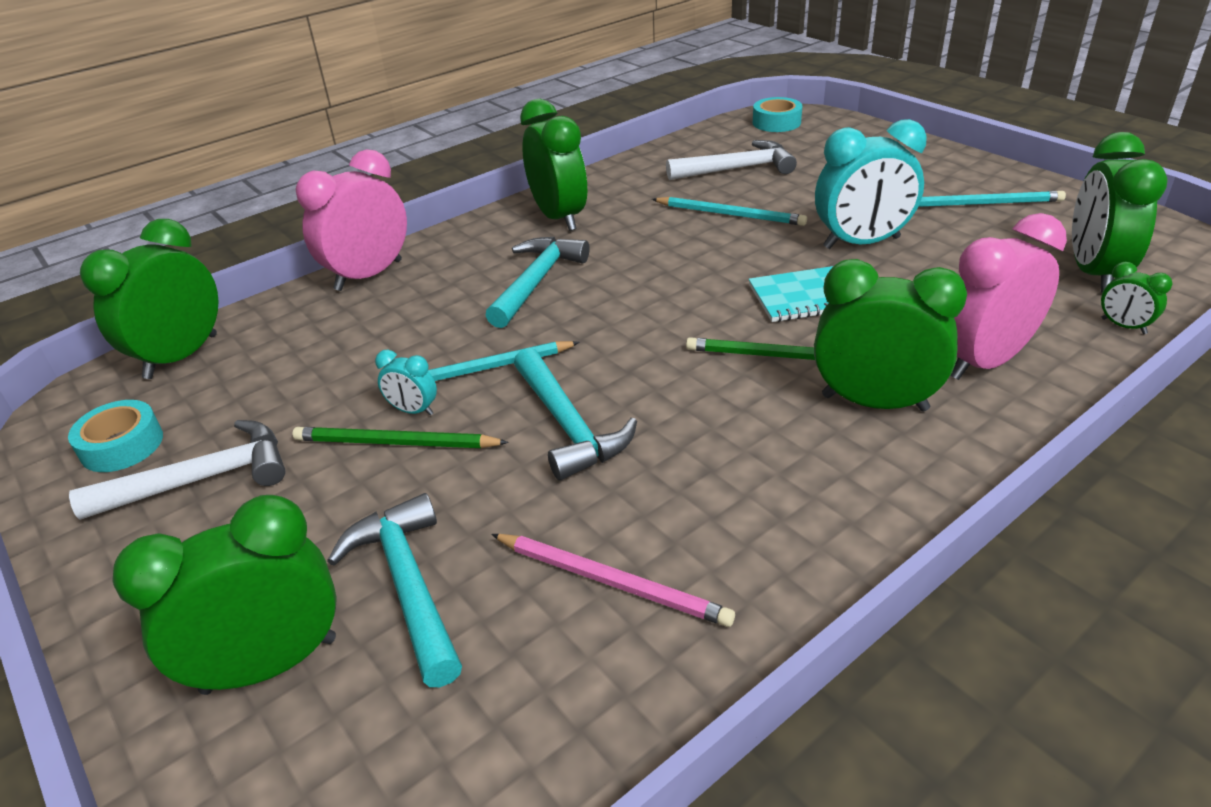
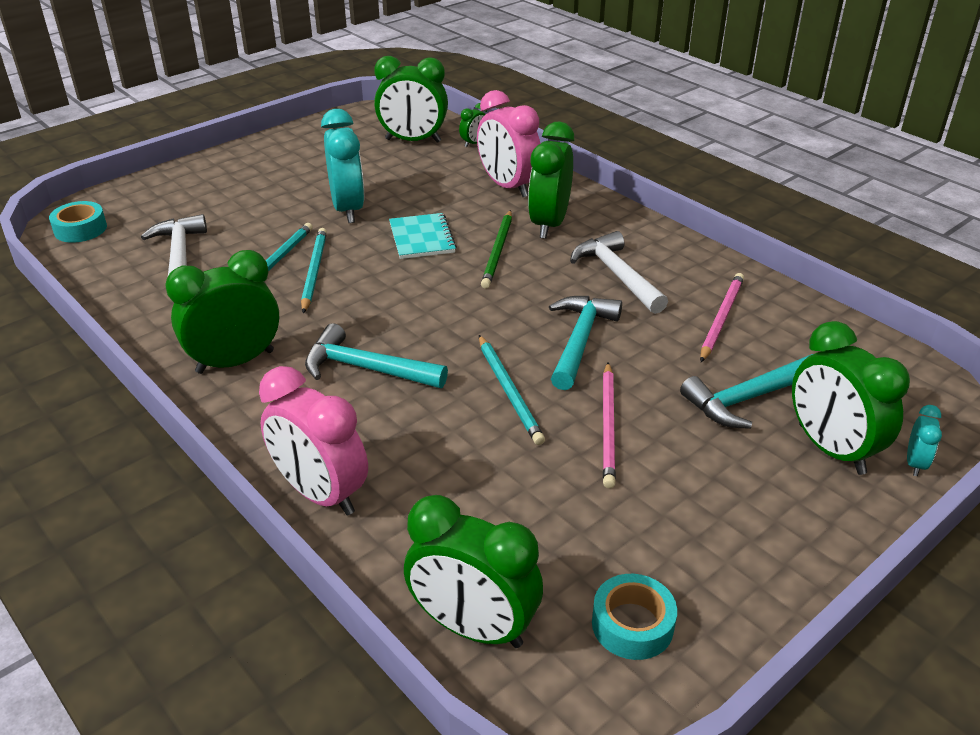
camera: 95 degrees left, 0 degrees up
white hammer [69,420,286,520] -> white hammer moved to [570,231,668,314]
green pencil [292,427,509,448] -> pink pencil [603,363,616,488]
turquoise clock [375,350,437,415] -> turquoise clock moved to [907,405,942,476]
turquoise hammer [514,348,637,480] -> turquoise hammer turned 45 degrees counterclockwise [549,296,622,390]
turquoise pencil [918,191,1066,207] -> turquoise pencil moved to [301,228,327,313]

